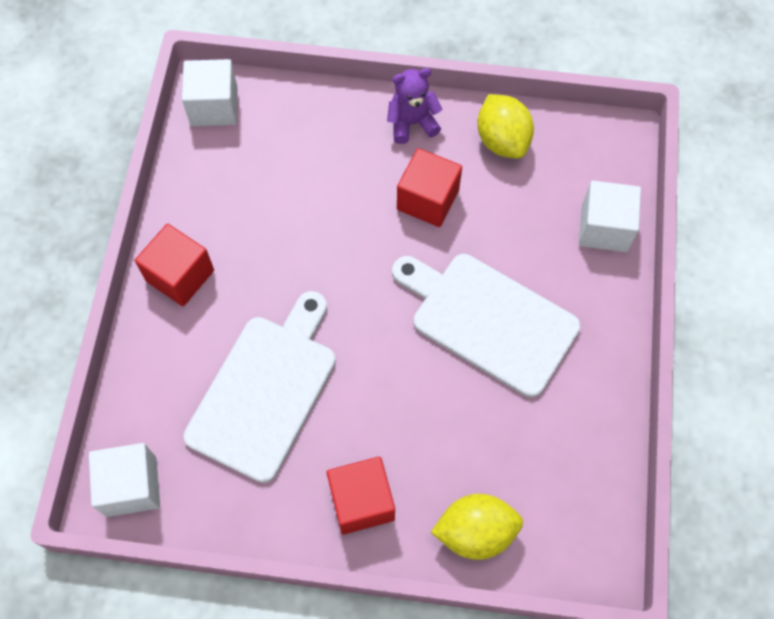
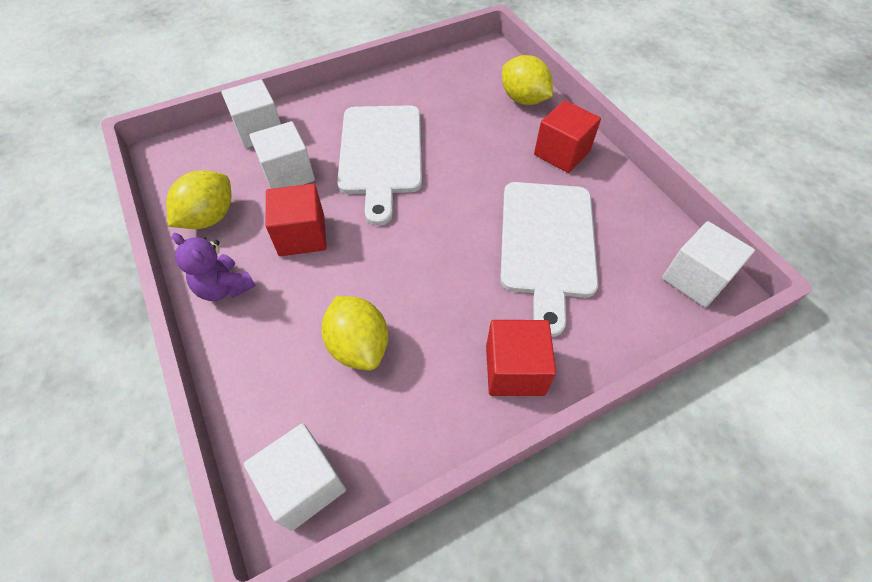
camera: 125 degrees left, 10 degrees down
white cutting board [184,291,336,483] -> white cutting board turned 75 degrees counterclockwise [500,182,598,337]
none -> white cube [249,121,315,189]
none -> yellow lemon [321,296,388,370]

